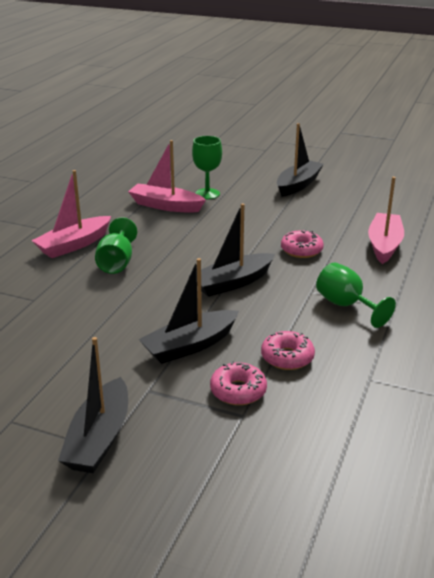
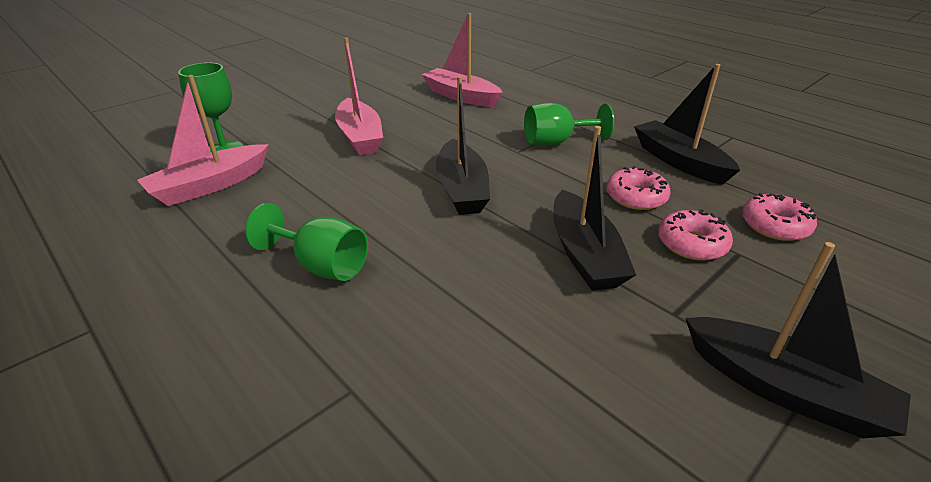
camera: 65 degrees left, 5 degrees up
pink boat [31,170,111,258] -> pink boat moved to [335,38,383,155]
black boat [277,123,324,197] -> black boat moved to [634,64,740,185]
pink donut [281,229,324,258] -> pink donut moved to [742,193,817,241]

